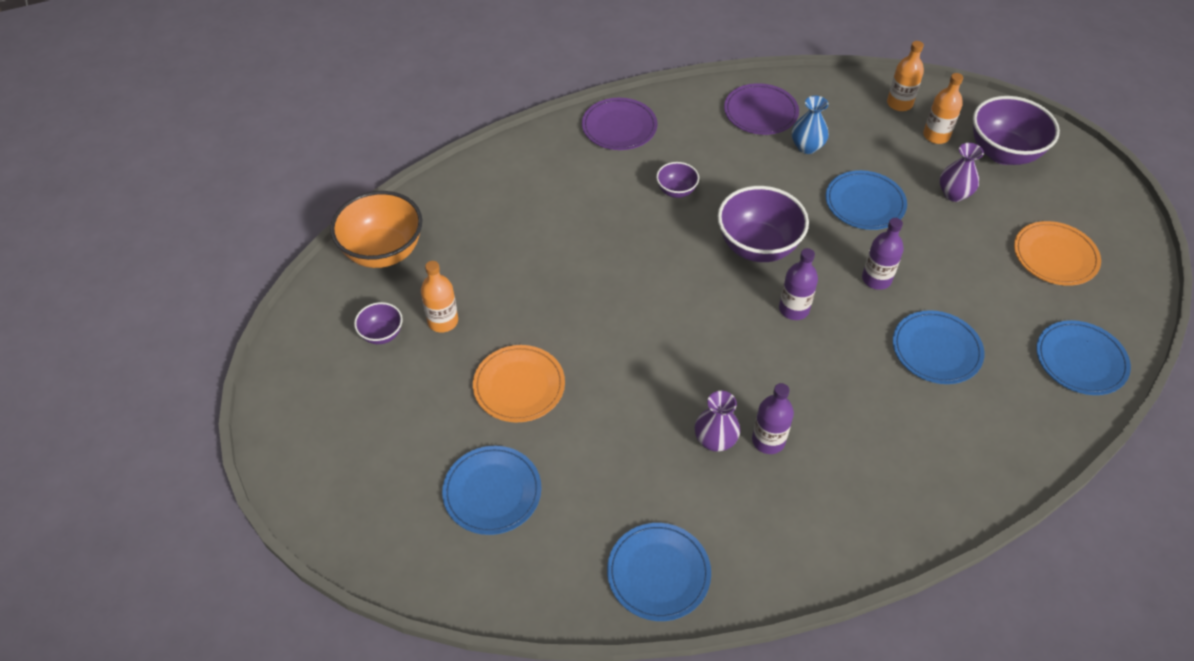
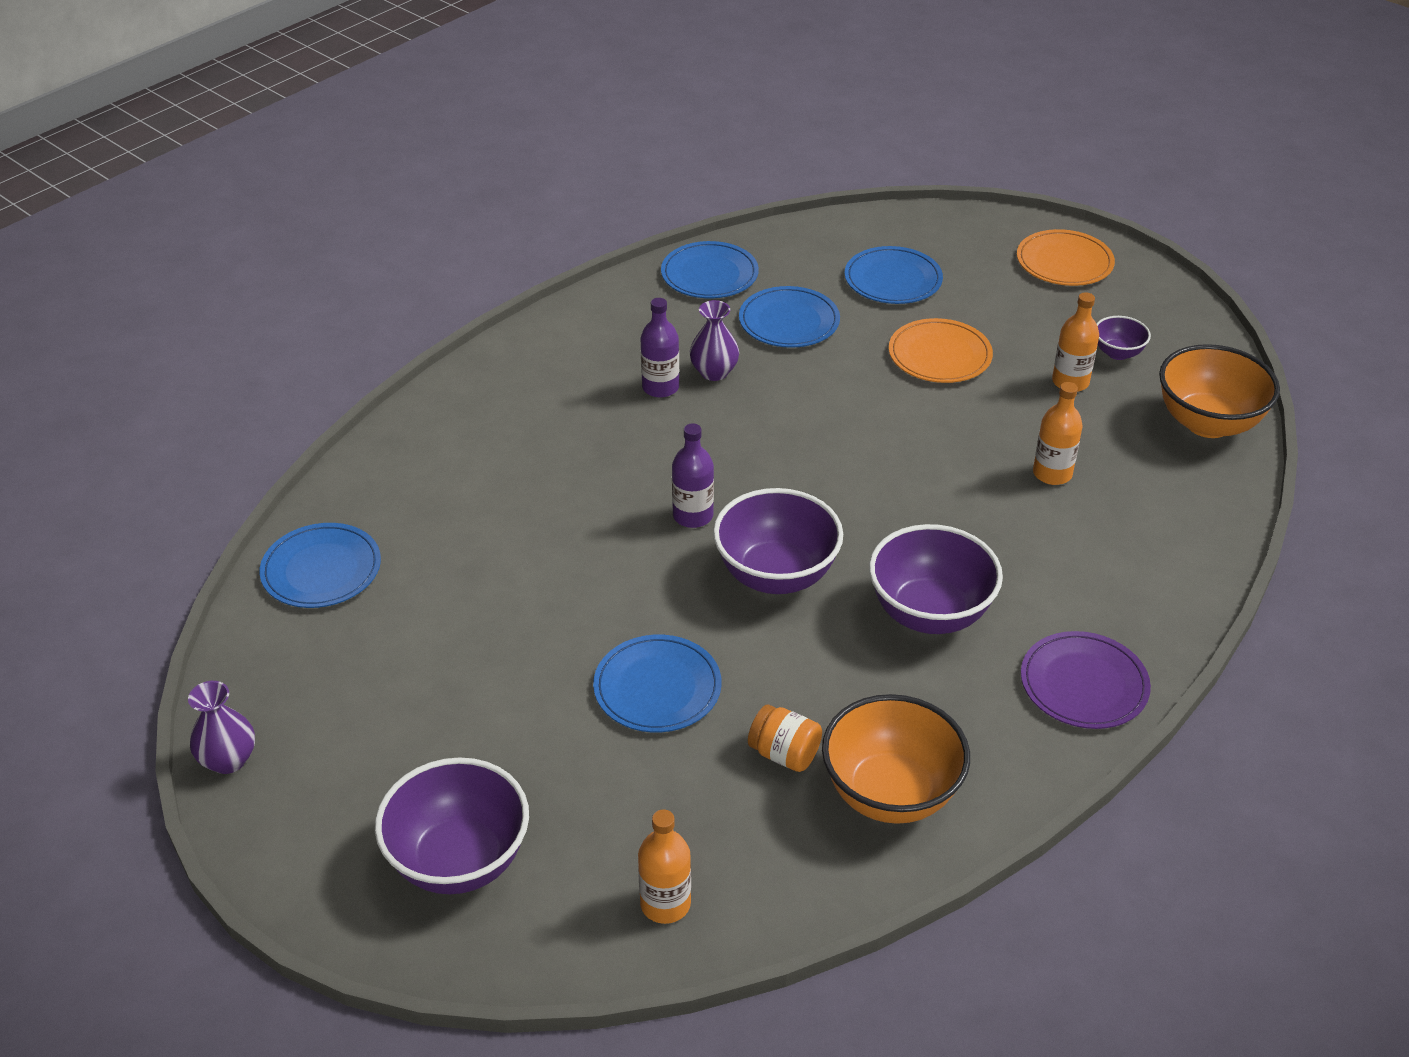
camera: 155 degrees right, 10 degrees down
purple bowl [656,162,699,198] -> purple bowl [869,524,1003,634], size x1.99
purple plate [724,83,799,135] -> orange bowl [822,694,970,824]
blue vase [792,96,829,154] -> orange jar [748,705,822,772]
purple bottle [862,218,904,290] -> none
blue plate [893,310,984,384] -> blue plate moved to [739,286,840,348]
orange bottle [923,73,963,144] -> orange bottle moved to [1033,382,1083,485]
purple vase [940,143,984,202] -> purple vase moved to [188,681,255,774]
orange plate [1014,221,1101,286] -> orange plate moved to [1017,229,1115,286]

